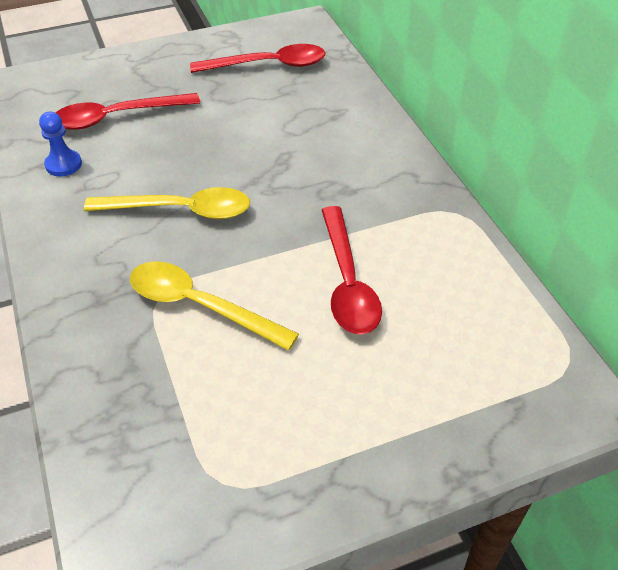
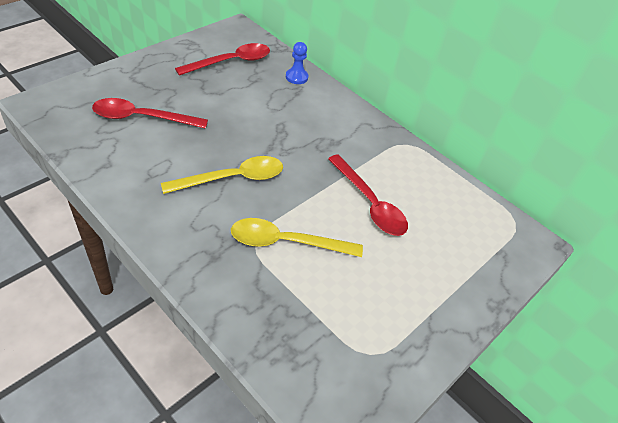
camera: 30 degrees left, 0 degrees up
blue pawn [39,112,82,176] -> blue pawn moved to [286,42,308,84]
red spoon [55,93,200,130] -> red spoon turned 45 degrees clockwise [92,98,208,129]

